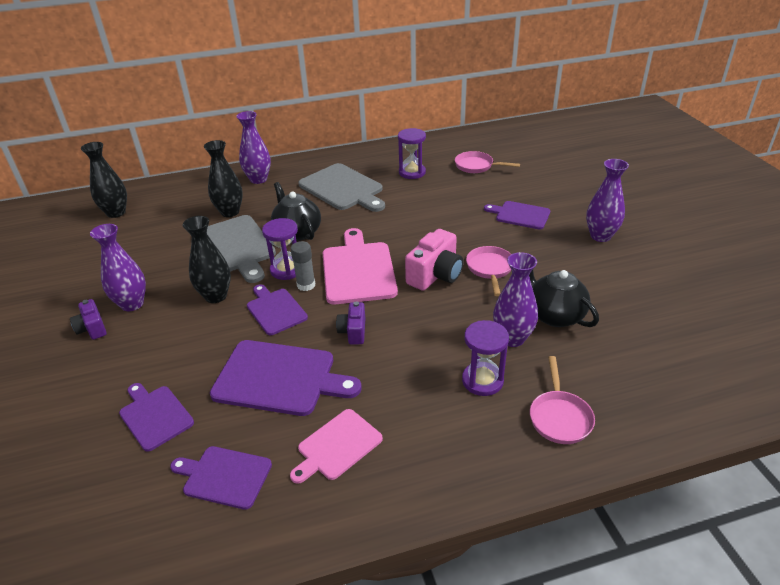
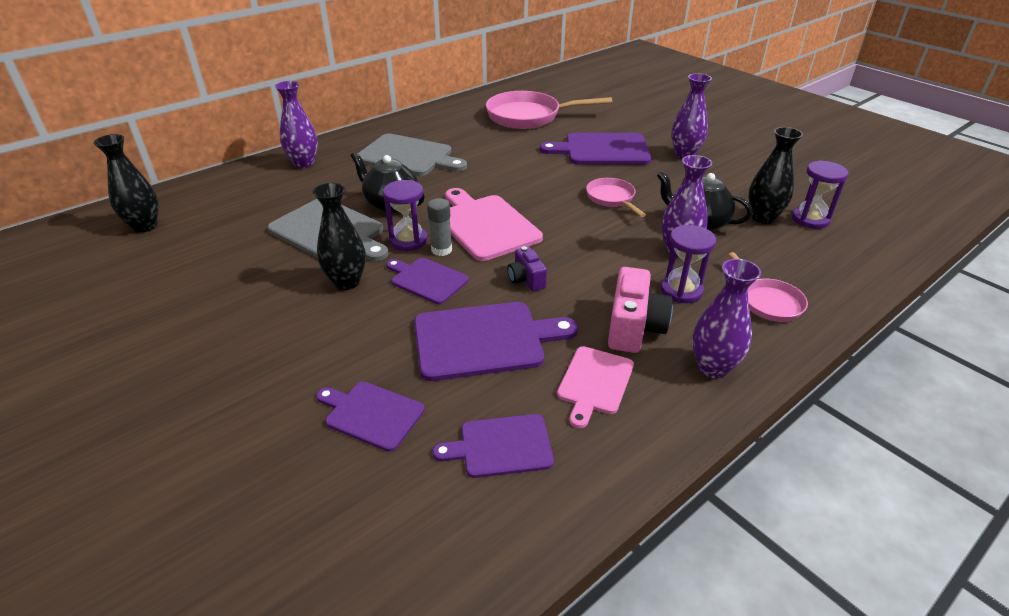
camera: 25 degrees left, 0 degrees up
purple camera [70,299,107,340] -> none
purple vase [90,224,146,311] -> purple vase moved to [692,259,761,378]
black vase [204,140,243,217] -> black vase moved to [748,127,803,224]
purple hourglass [398,128,426,179] -> purple hourglass moved to [792,160,849,229]
pink camera [405,229,463,291] -> pink camera moved to [608,267,673,353]
pink pan [455,151,520,173] -> pink pan [486,91,612,129], size x1.85
purple cutting board [484,201,550,230] -> purple cutting board [540,133,652,165], size x1.66

